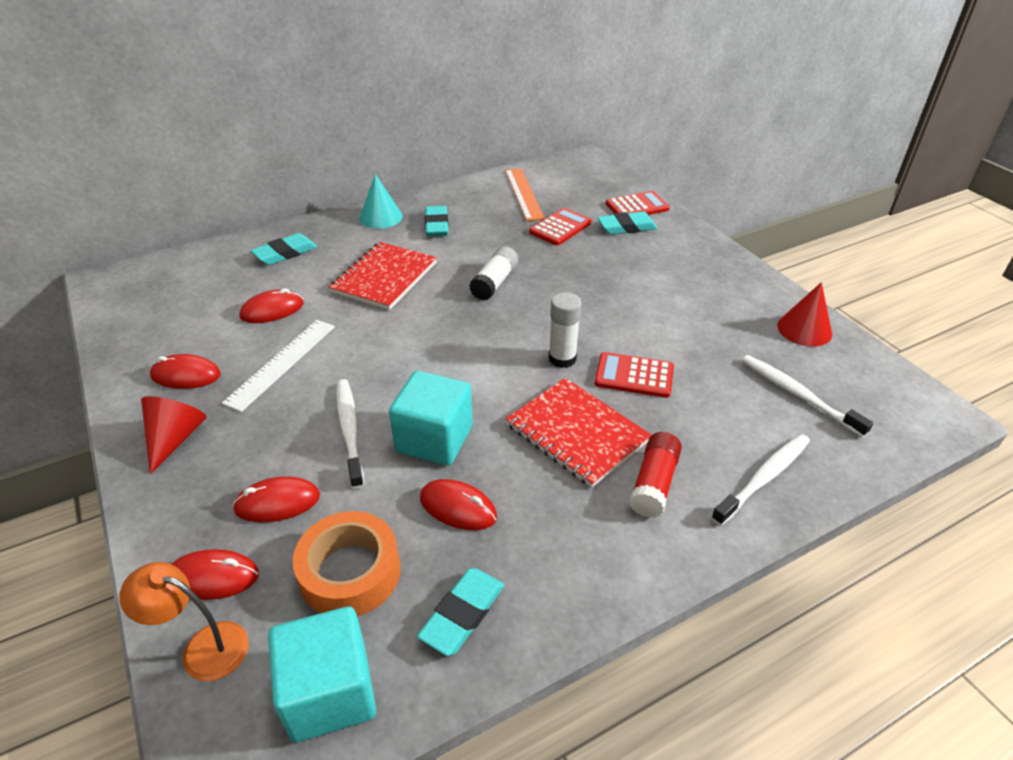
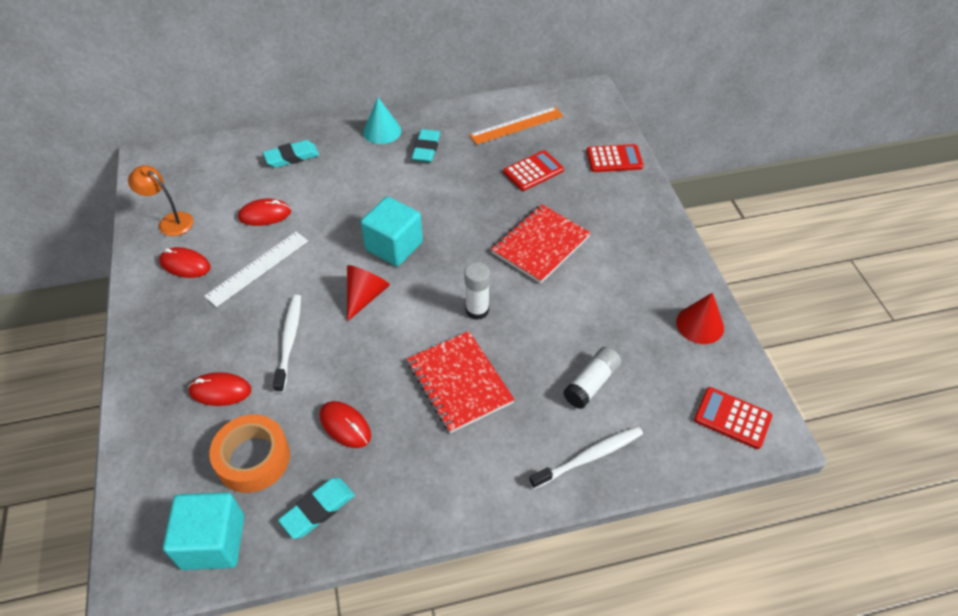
camera: 15 degrees right, 10 degrees up
orange lamp [119,562,249,681] -> orange lamp moved to [128,165,194,236]
red cone [141,396,207,474] -> red cone moved to [347,265,390,322]
red mouse [172,549,259,600] -> none
red notebook [329,242,437,310] -> red notebook moved to [491,204,591,284]
turquoise cube [389,371,473,466] -> turquoise cube moved to [361,196,423,266]
white glue stick [469,246,518,301] -> white glue stick moved to [563,347,621,409]
orange ruler [505,168,545,221] -> orange ruler turned 60 degrees clockwise [469,107,563,145]
red calculator [594,352,674,398] -> red calculator moved to [694,387,772,449]
turquoise eraser [597,211,657,235] -> none
red glue stick [629,432,682,518] -> none
white toothbrush [742,355,873,437] -> none

